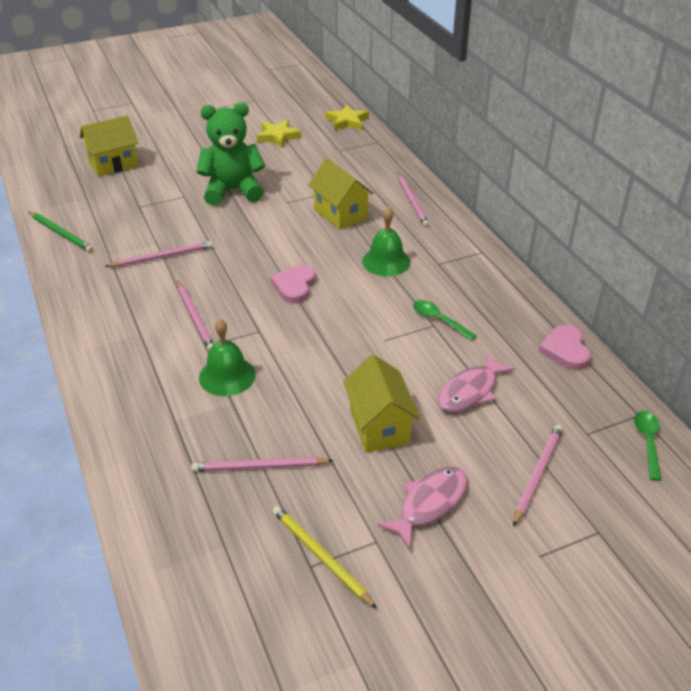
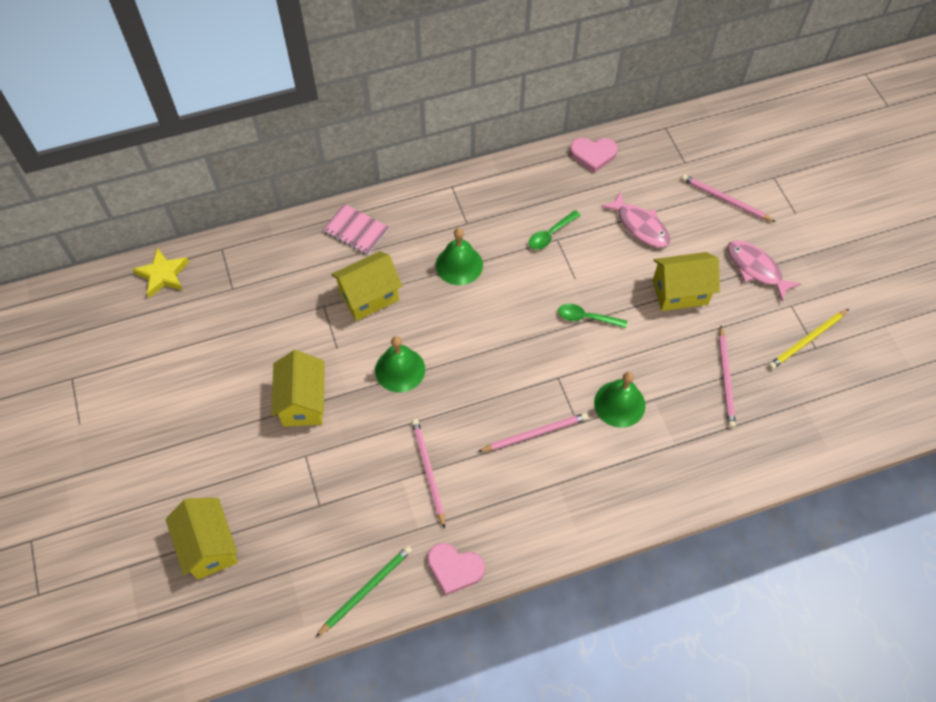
camera: 85 degrees left, 20 degrees up
green teddy bear [196,102,265,206] -> yellow house [271,350,325,427]
yellow star [256,120,302,148] -> none
pink heart [270,265,316,304] -> pink heart moved to [427,543,485,596]
pink pencil [398,173,429,227] -> pink notebook [323,204,389,255]
green spoon [634,411,661,481] -> green spoon moved to [558,304,627,328]
none -> green bell [375,336,425,392]

